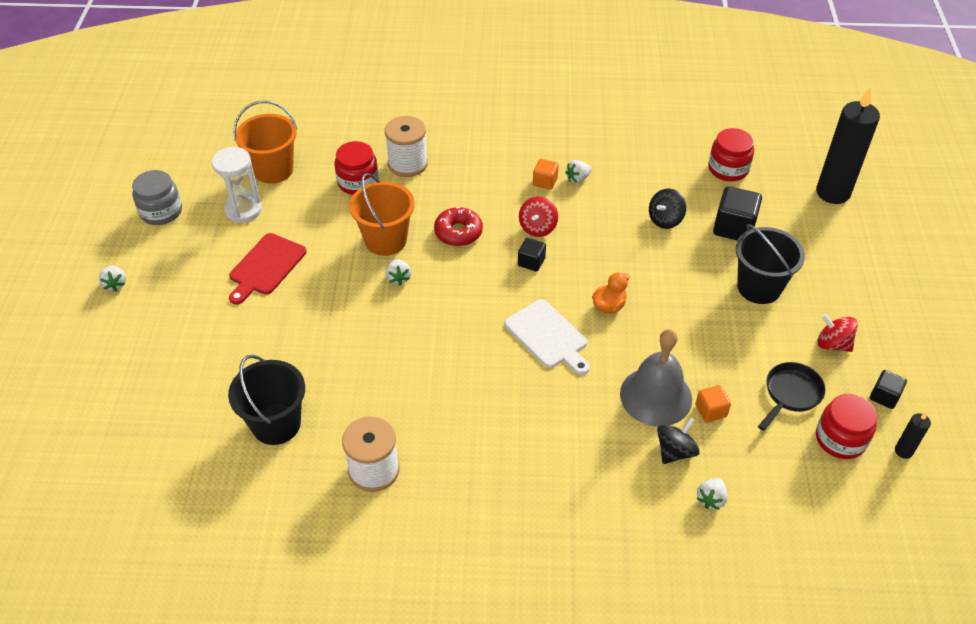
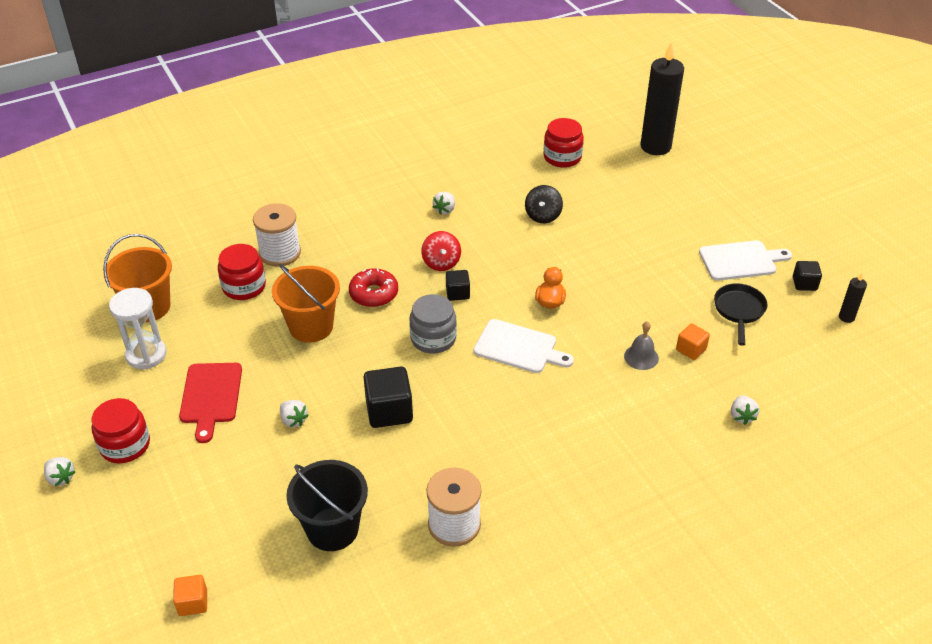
camera: 30 degrees left, 5 degrees down
grey jar [132,170,182,225] -> grey jar moved to [409,294,457,353]
white strawberry [386,259,411,286] -> white strawberry moved to [280,400,309,427]
orange cube [533,159,559,190] -> orange cube moved to [173,575,207,616]
grey bell [620,329,692,427] -> grey bell [624,321,659,370], size x0.51
black spinning top [657,417,700,464] -> none
black cube [713,186,762,241] -> black cube moved to [364,367,413,428]
black bucket [736,224,805,304] -> none
red jar [816,394,877,459] -> red jar moved to [92,398,150,463]
red spinning top [817,314,858,352] -> white cutting board [699,240,792,281]

